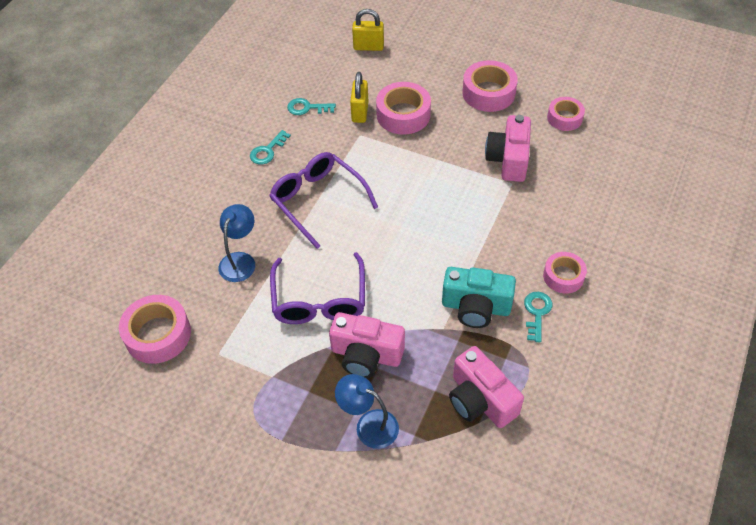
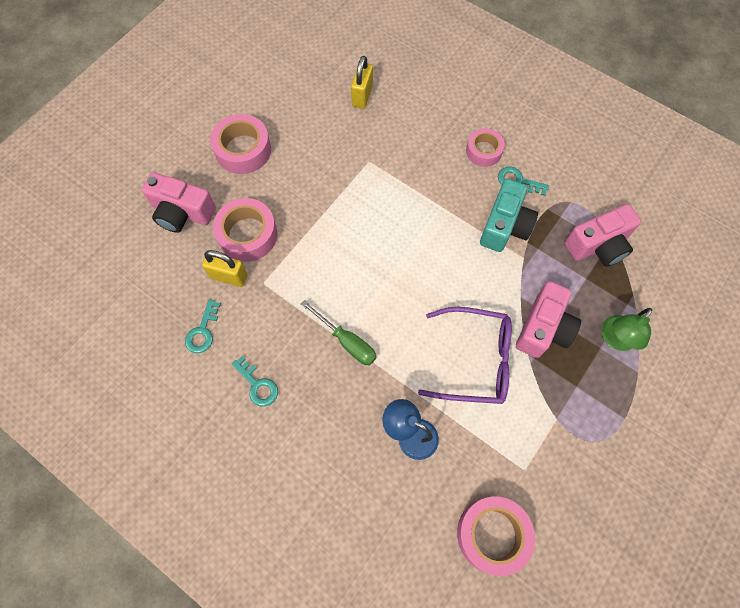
camera: 80 degrees left, 15 degrees up
purple glasses [269,152,378,249] -> green screwdriver [301,300,376,365]
blue lamp [335,374,399,449] -> green lamp [601,308,652,351]
yellow padlock [352,9,384,51] -> yellow padlock moved to [351,56,373,109]
pink camera [485,115,531,182] -> pink camera moved to [142,172,216,233]
pink tape [547,97,585,131] -> none

